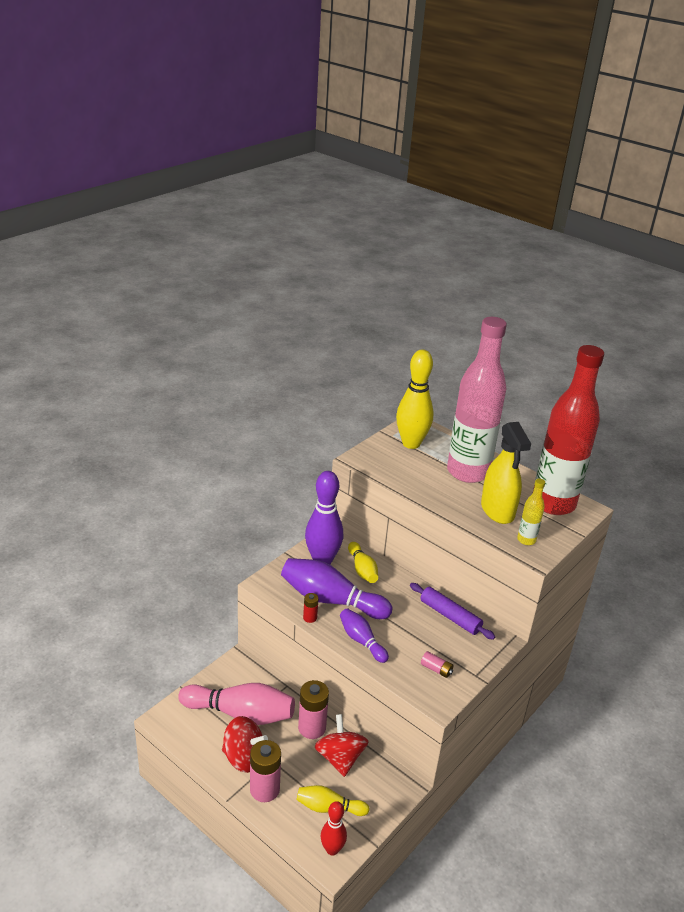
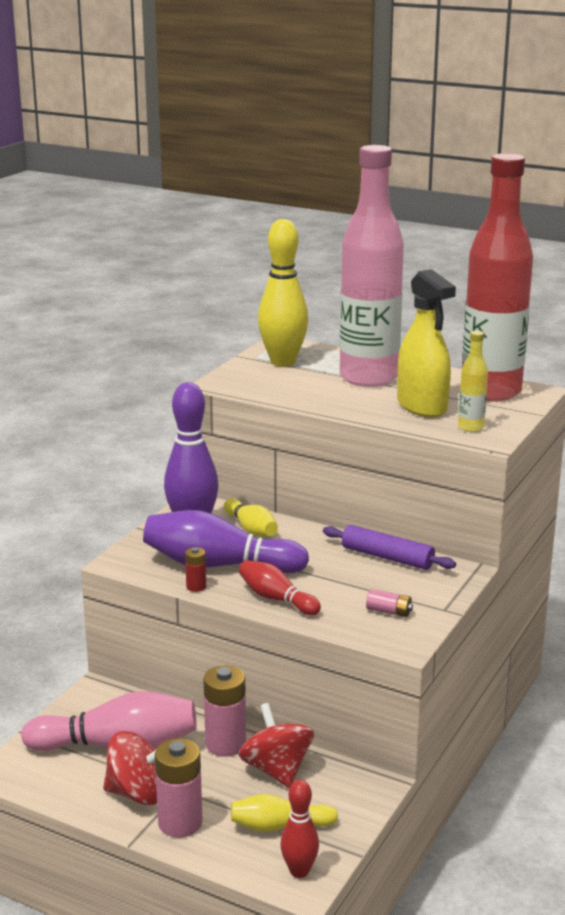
camera: 10 degrees left, 10 degrees down
purple bowling pin [340,608,389,663] -> red bowling pin [239,560,321,615]

